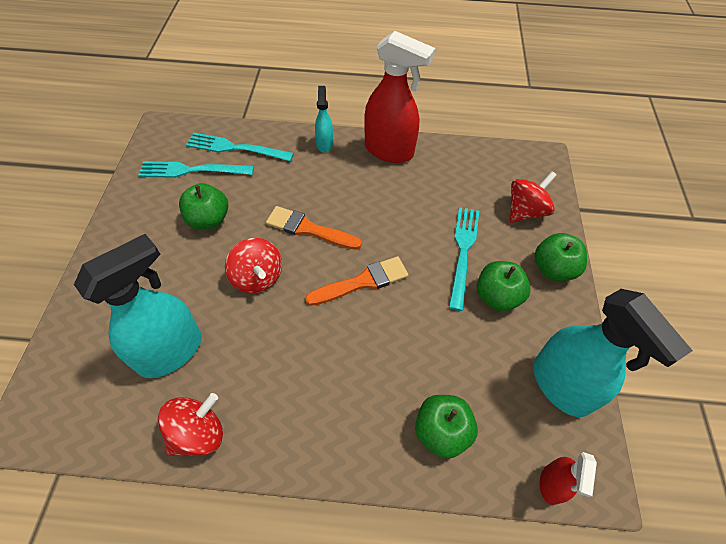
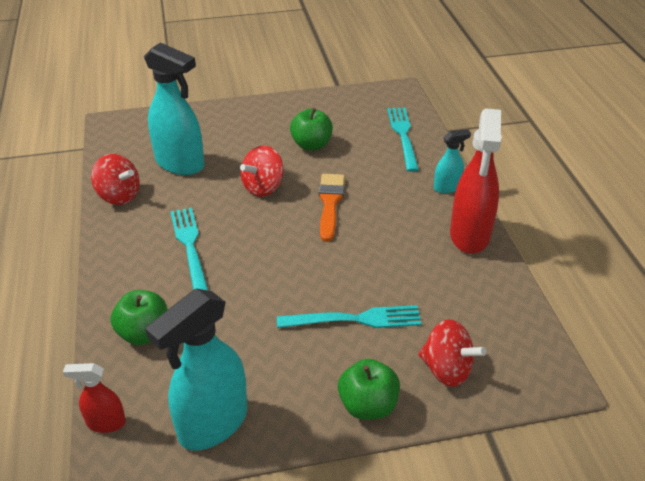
camera: 75 degrees right, 15 degrees down
turquoise fork [138,161,254,178] -> turquoise fork moved to [170,207,208,291]
orange brush [305,256,408,306] -> none
green apple [477,261,531,311] -> none

